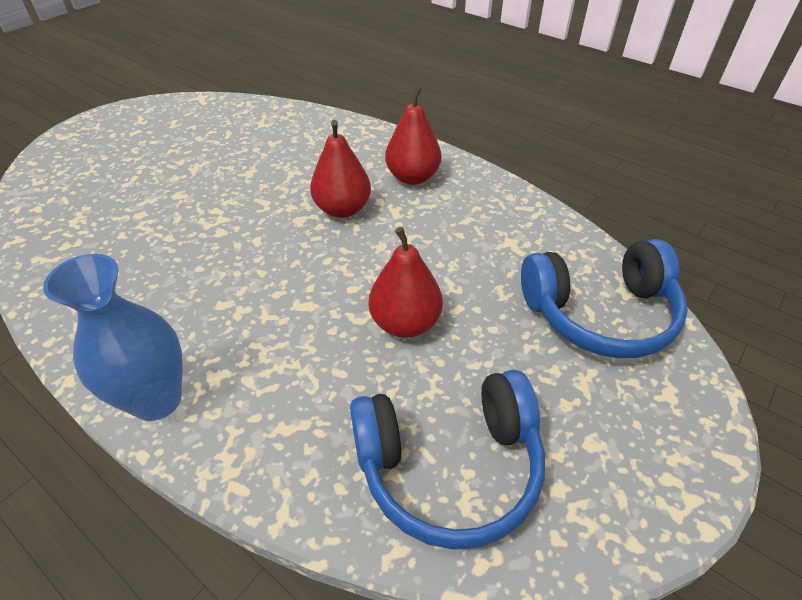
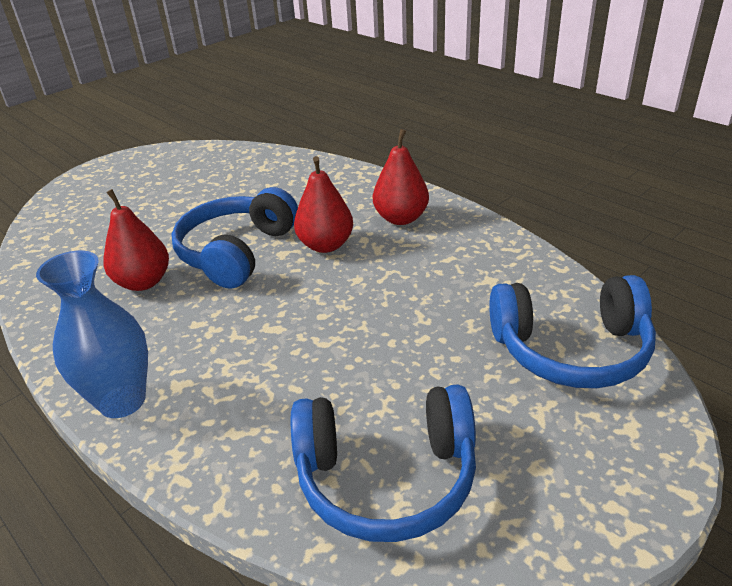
camera: 10 degrees right, 10 degrees down
red pear [369,227,443,338] -> red pear moved to [103,189,169,291]
none -> blue headphones [171,187,298,289]

